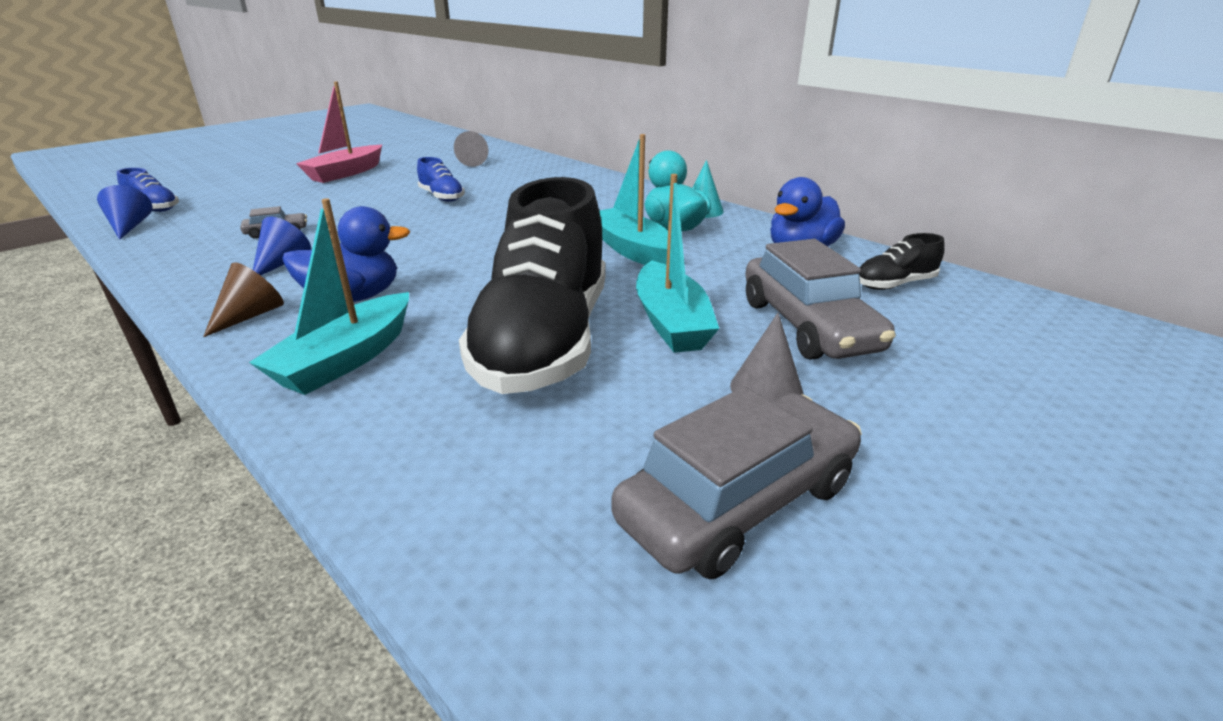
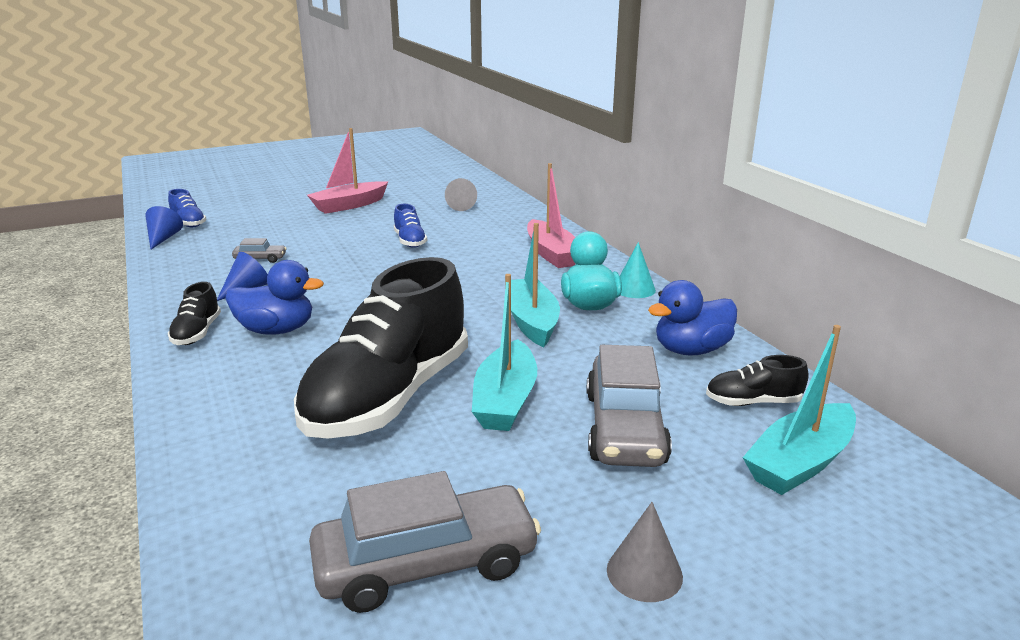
camera: 20 degrees right, 5 degrees down
brown cone [203,262,284,337] -> black shoe [168,282,221,345]
turquoise boat [249,198,409,395] -> turquoise boat moved to [743,325,856,495]
grey cone [730,313,803,402] -> grey cone moved to [607,502,683,602]
none -> pink boat [527,163,576,268]

